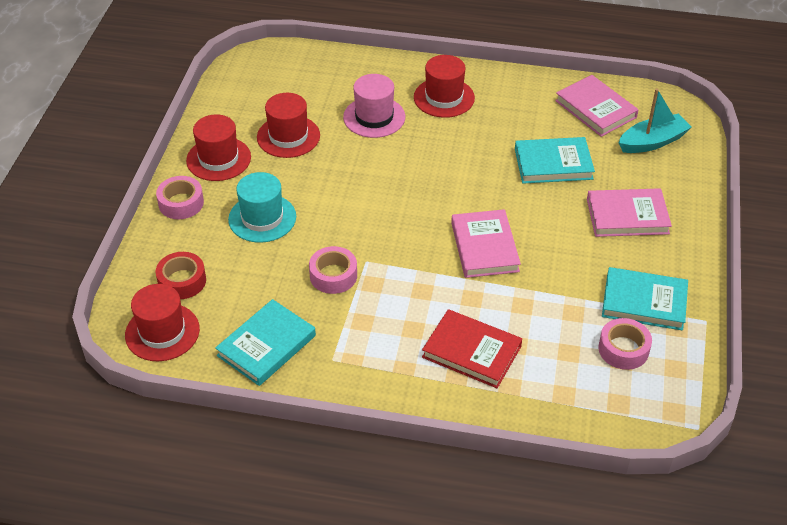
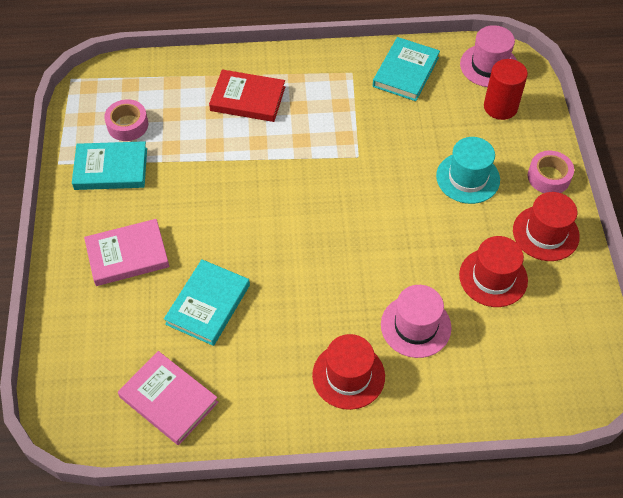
camera: 165 degrees right, 10 degrees up
red hat [125,284,200,361] -> pink hat [460,25,517,87]
red tape [156,252,206,299] -> red cylinder [484,59,528,120]
pink tape [309,246,357,294] -> none
pink book [451,209,521,278] -> none
turquoise book [515,137,595,184] -> turquoise book turned 45 degrees counterclockwise [164,259,250,346]
turquoise boat [619,88,692,153] -> none

